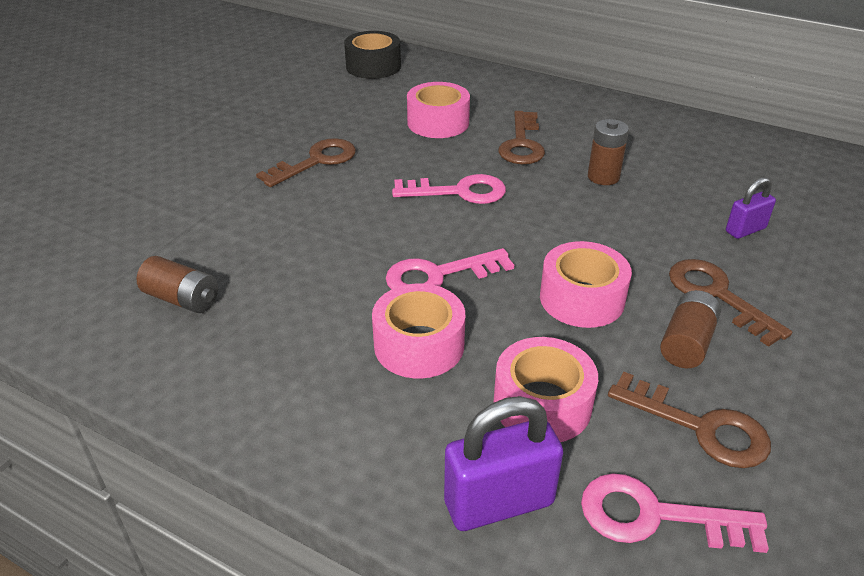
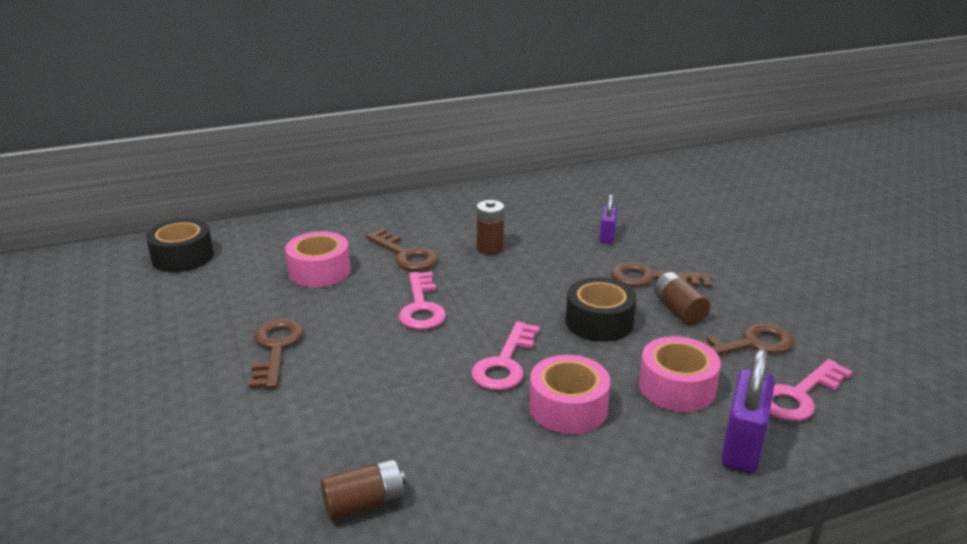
camera: 50 degrees left, 10 degrees down
pink key [392,174,506,204] -> pink key turned 135 degrees clockwise [399,272,446,330]
pink tape [540,241,632,328] -> black tape [566,277,636,342]

